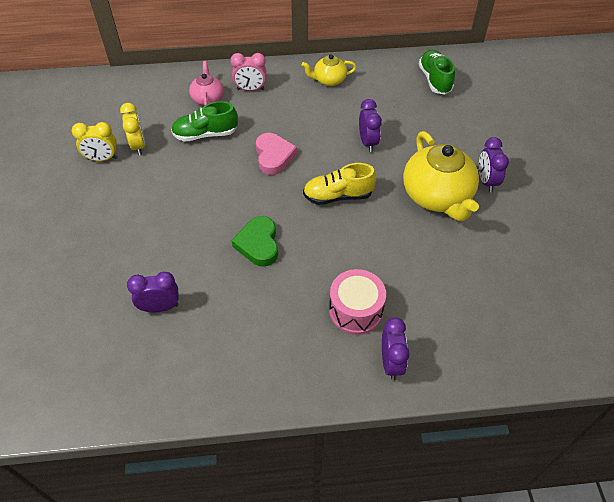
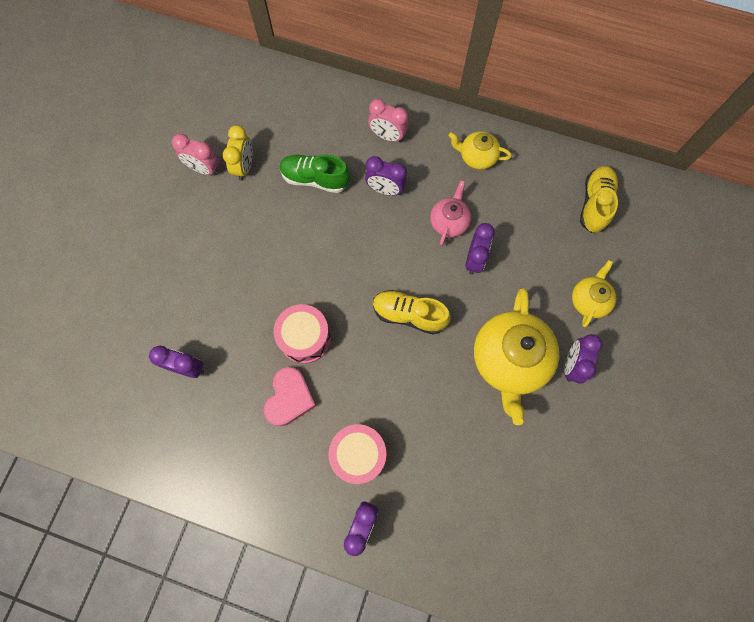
camera: 25 degrees right, 20 degrees up
yellow clock [72,122,117,161] -> pink clock [172,134,219,175]
pink teapot [189,61,224,106] -> pink teapot moved to [430,180,471,246]
green heart [231,216,278,267] -> pink drum [274,304,331,364]
pink heart [256,133,297,175] -> pink heart moved to [264,367,316,426]
green shoe [419,50,455,95] -> yellow shoe [580,166,619,233]
none -> purple clock [365,156,407,196]
none -> yellow teapot [572,260,616,327]

